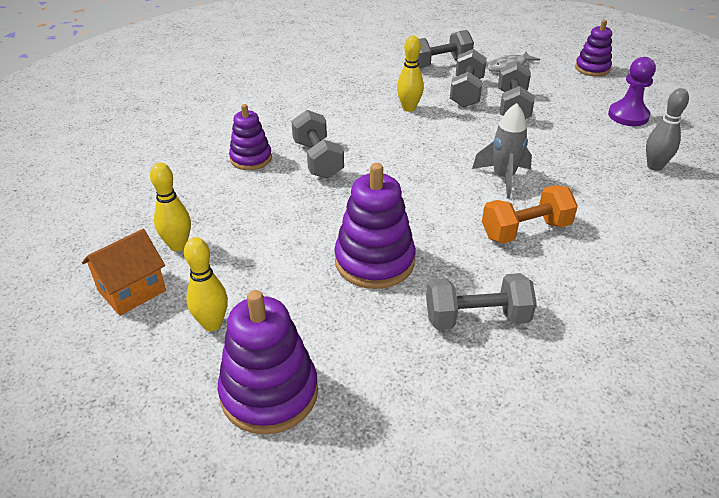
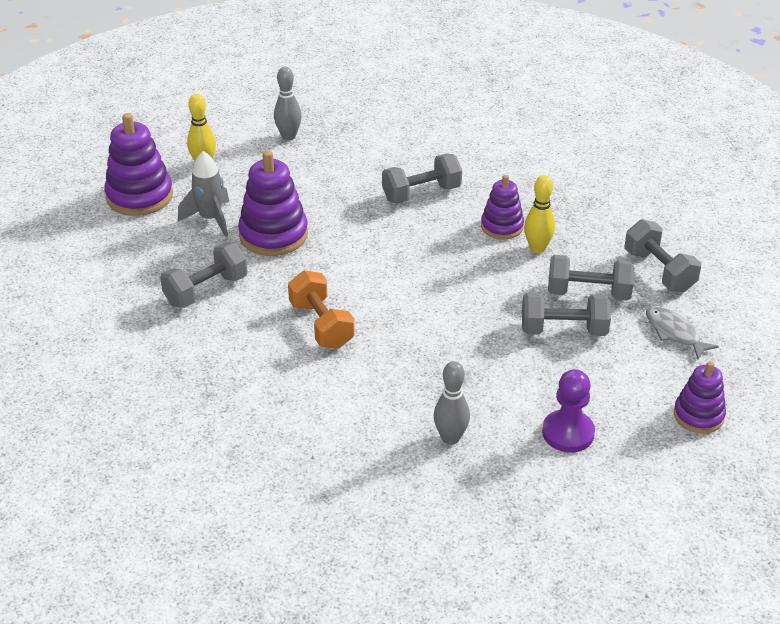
camera: 85 degrees right, 0 degrees up
orange house [82,229,166,316] -> none
yellow bowling pin [150,162,191,252] -> grey bowling pin [274,67,302,140]
purple stacking toy [229,104,272,170] -> purple stacking toy moved to [481,175,524,239]
grey dumbbell [426,273,537,330] -> grey dumbbell turned 60 degrees clockwise [160,243,248,308]
grey rocket [472,103,532,199] -> grey rocket moved to [178,151,229,237]

